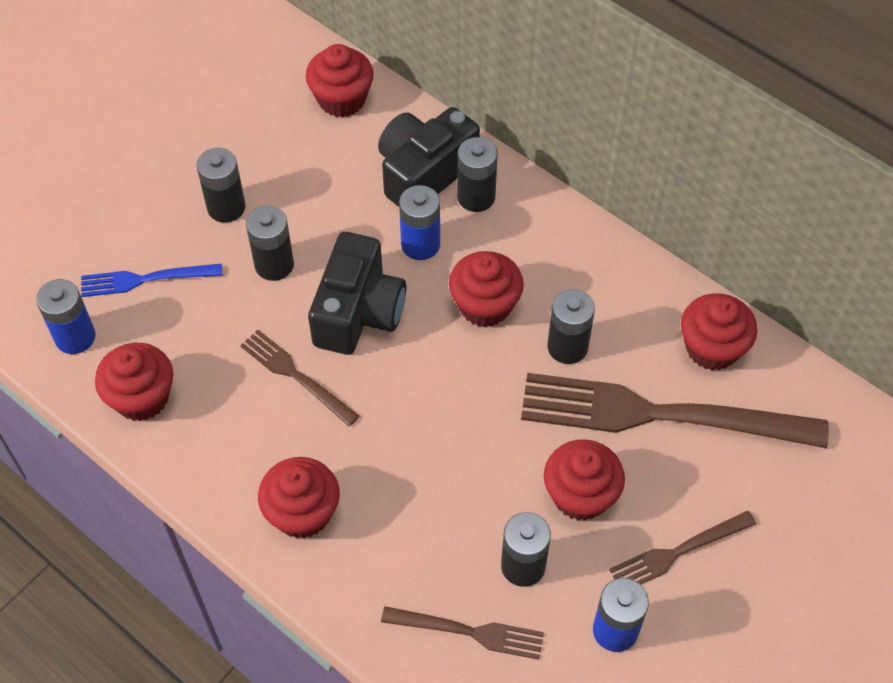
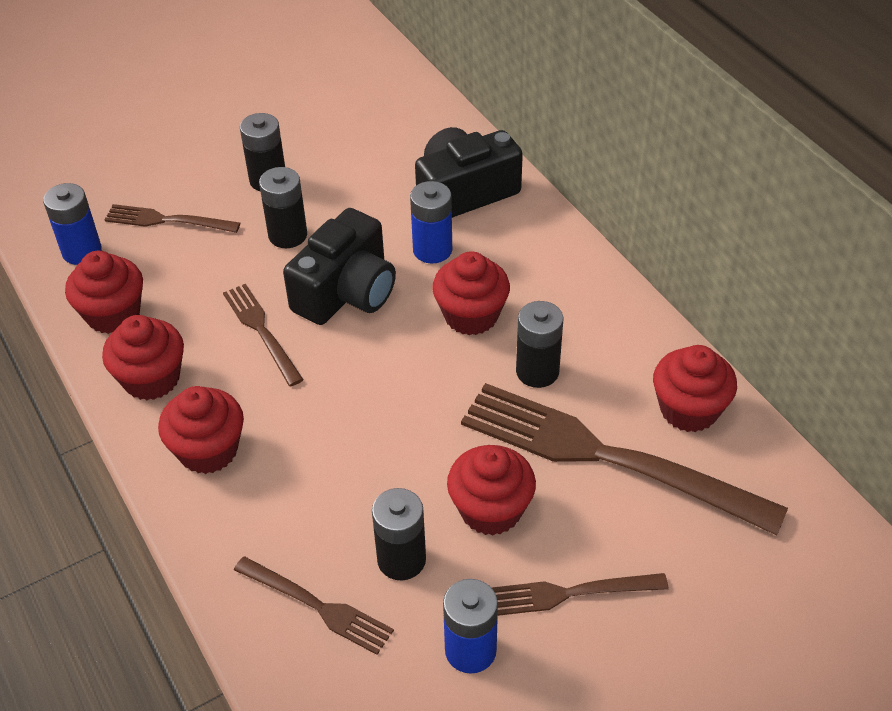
camera: 20 degrees right, 10 degrees down
blue fork [81,263,223,297] -> brown fork [105,204,240,233]
red cupcake [306,44,374,117] -> red cupcake moved to [102,315,184,400]
black battery [457,137,498,212] -> none

